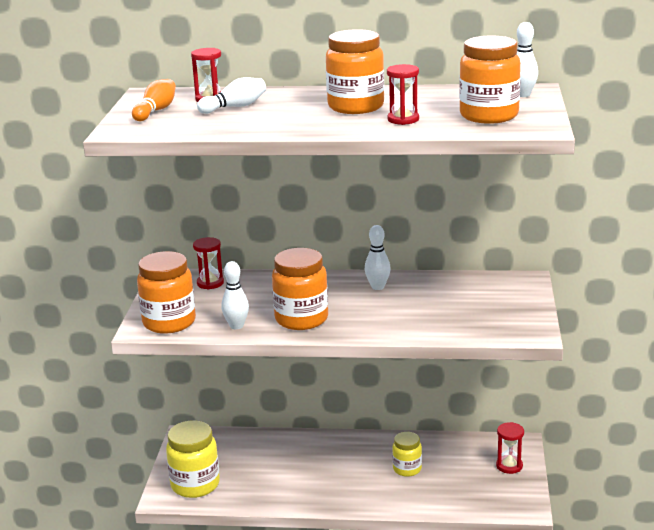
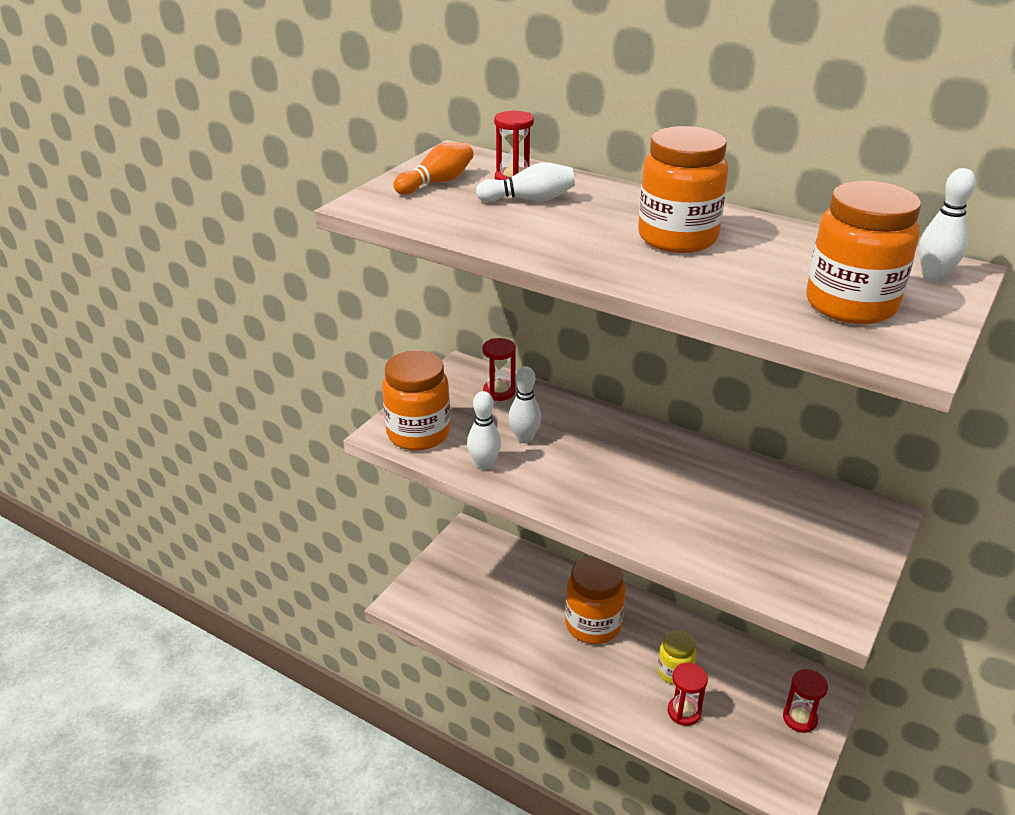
camera: 25 degrees right, 10 degrees up
yellow jar [166,420,220,498] -> none
orange jar [272,248,328,330] -> orange jar moved to [565,556,626,644]
white bowling pin [365,225,391,290] -> white bowling pin moved to [508,366,541,443]
red hourglass [387,64,419,125] -> red hourglass moved to [668,663,708,726]

